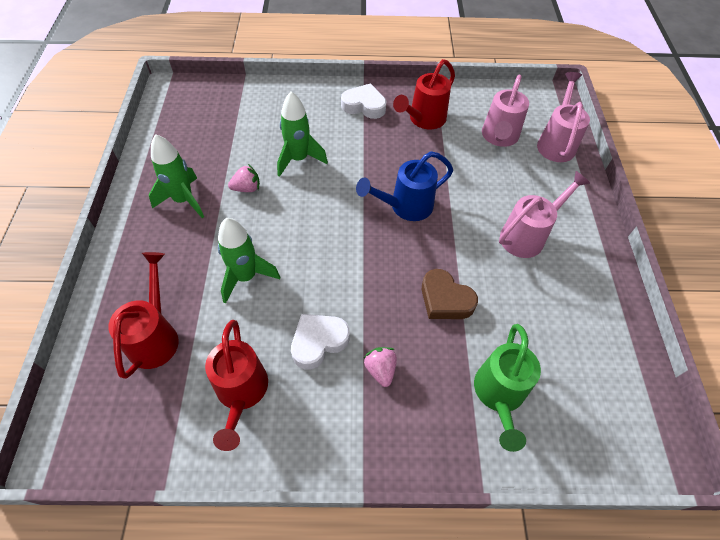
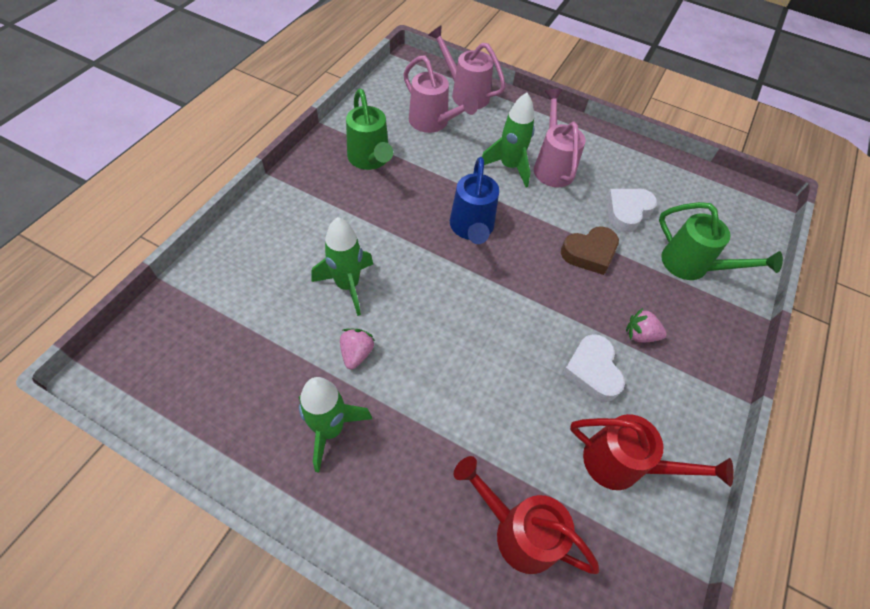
camera: 65 degrees left, 0 degrees up
green rocket [218,218,280,303] -> green rocket moved to [482,93,534,187]
white heart [341,83,386,119] -> white heart moved to [606,189,657,233]
red watering can [393,59,455,129] -> green watering can [346,89,393,170]

